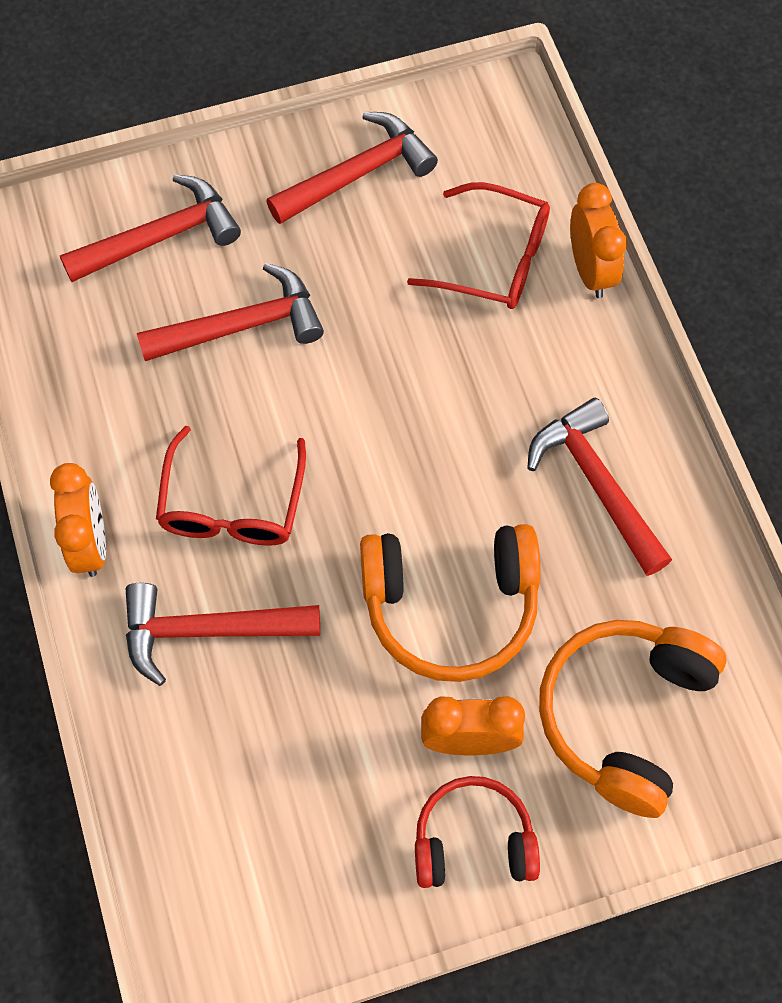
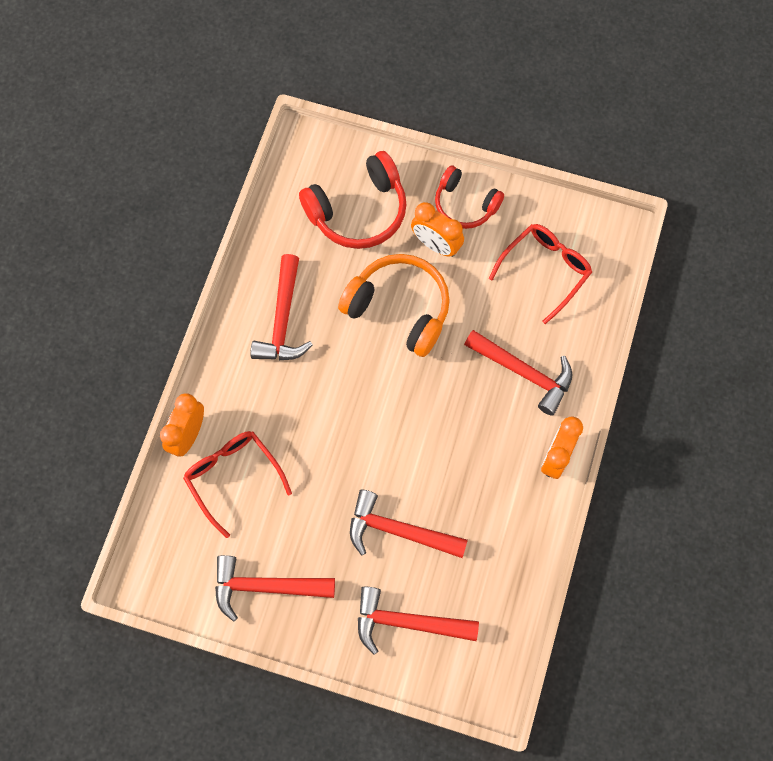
camera: 145 degrees left, 5 degrees up
red glasses [156,426,306,546] -> red glasses moved to [489,224,592,324]
orange headphones [539,620,726,818] -> red headphones [299,151,407,249]

